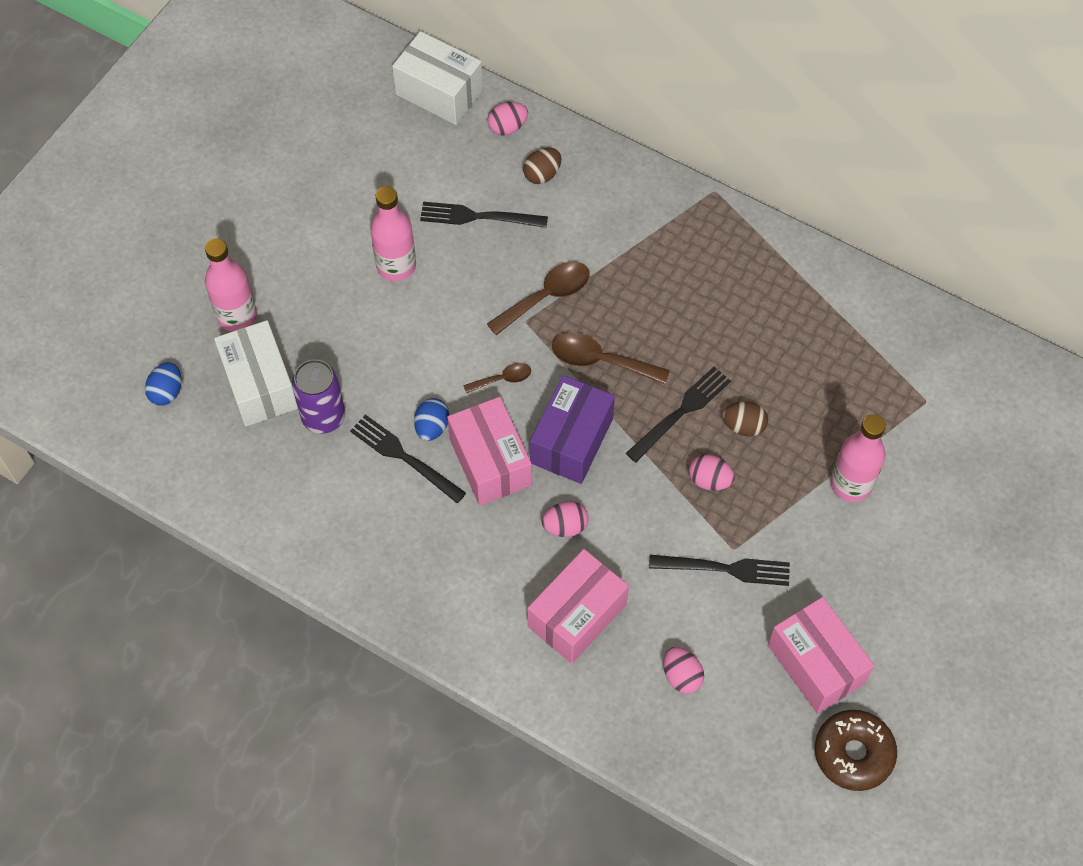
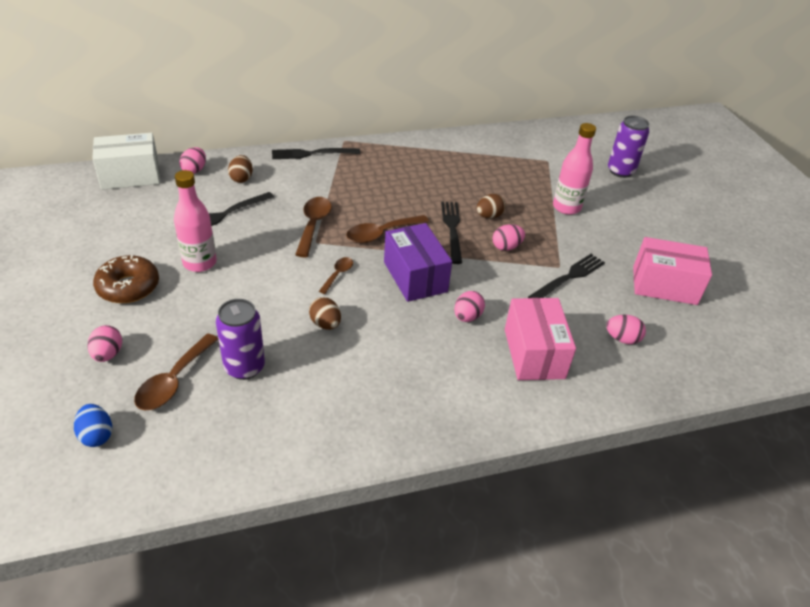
camera: 50 degrees left, 20 degrees down
pink bottle [205,238,257,332] -> pink egg [87,325,122,362]
white box [214,320,298,427] -> brown spoon [134,333,219,411]
black fork [350,414,466,503] -> black fork moved to [272,148,360,159]
blue egg [414,398,449,441] -> brown egg [309,297,341,330]
pink box [447,397,532,506] -> none
brown donut [815,710,897,791] -> brown donut moved to [93,255,159,303]
none -> purple can [608,116,650,178]

